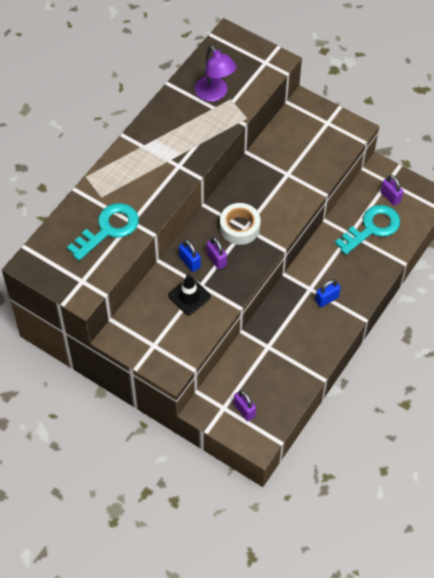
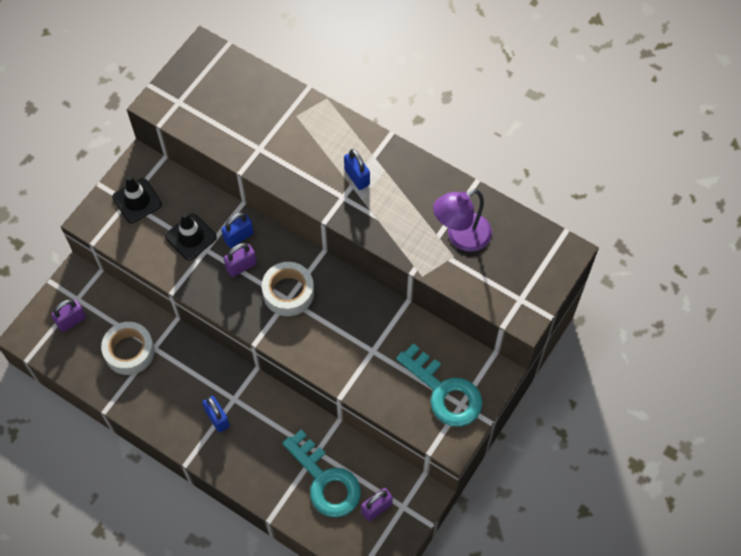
camera: 90 degrees right, 5 degrees up
turquoise key [67,203,139,261] -> turquoise key moved to [396,343,483,427]
none -> white tape [101,322,155,375]
none -> black traffic cone [112,176,162,223]
none -> blue padlock [344,149,370,190]

